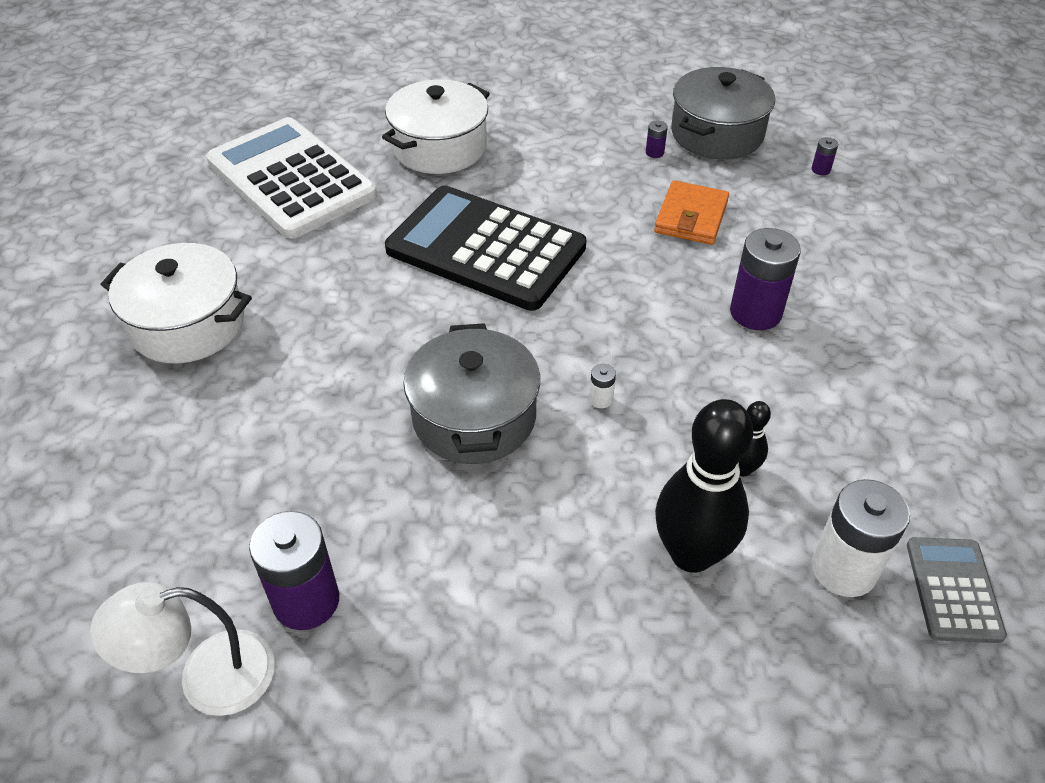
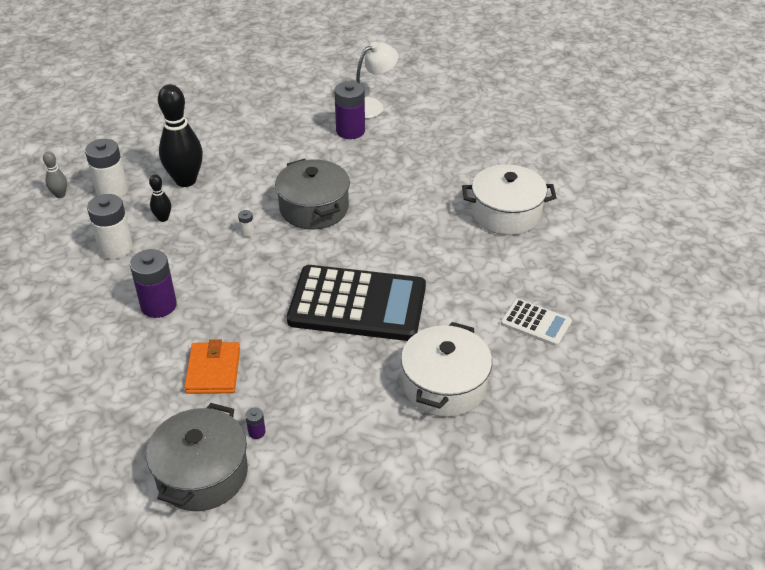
camera: 160 degrees right, 5 degrees down
white calculator [206,117,377,239] -> white calculator [501,299,572,346], size x0.47
purple battery [812,137,838,175] -> none
grey calculator [907,537,1007,643] -> grey bowling pin [43,151,67,198]
none -> white battery [87,194,133,259]

